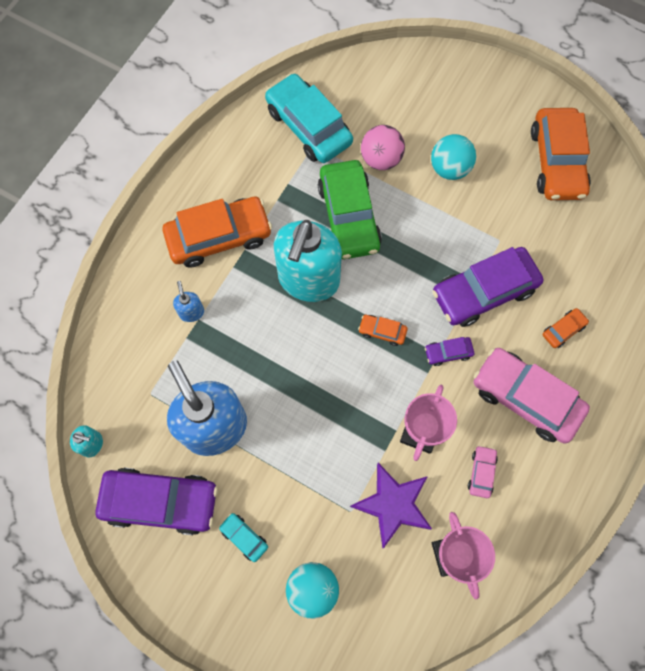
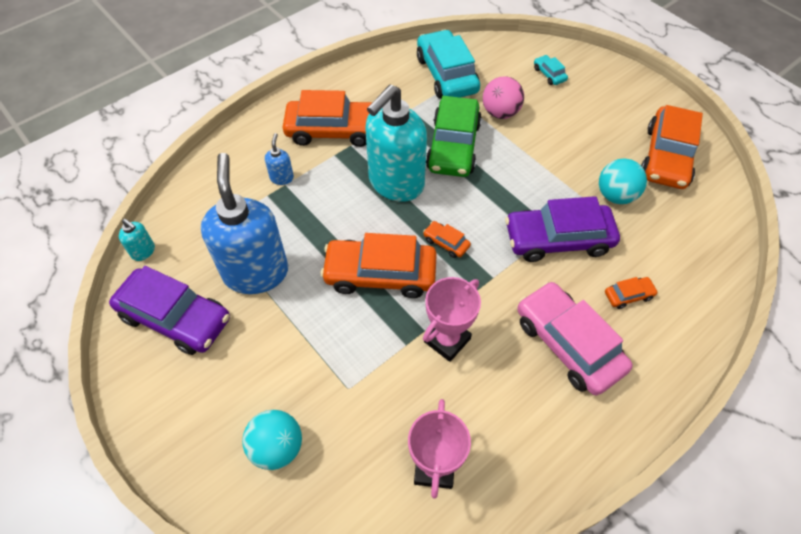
camera: 20 degrees right, 15 degrees down
turquoise car [219,513,268,562] -> turquoise car moved to [534,55,568,85]
purple star [350,463,432,548] -> none
purple car [425,337,474,366] -> none
turquoise ball [431,134,476,180] -> turquoise ball moved to [599,158,647,204]
pink car [468,445,498,498] -> none
none -> orange car [321,233,437,298]

